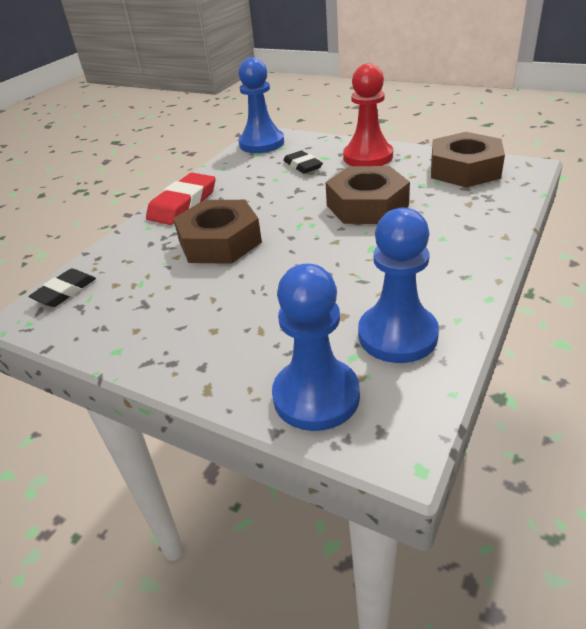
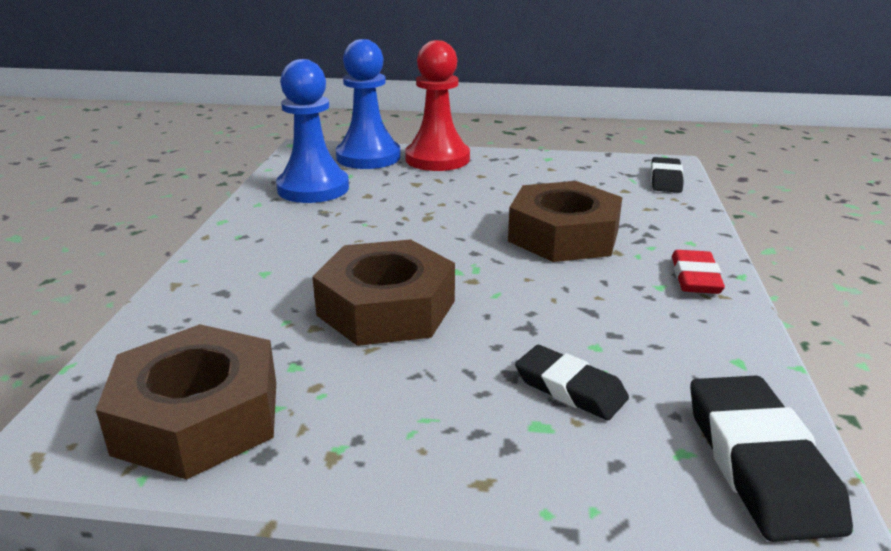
camera: 155 degrees right, 10 degrees down
red eraser [146,173,216,225] -> red eraser [672,250,725,294], size x0.64
blue pawn [238,57,284,153] -> black eraser [690,376,853,542]
red pawn [343,64,393,166] -> red pawn moved to [405,40,470,171]

